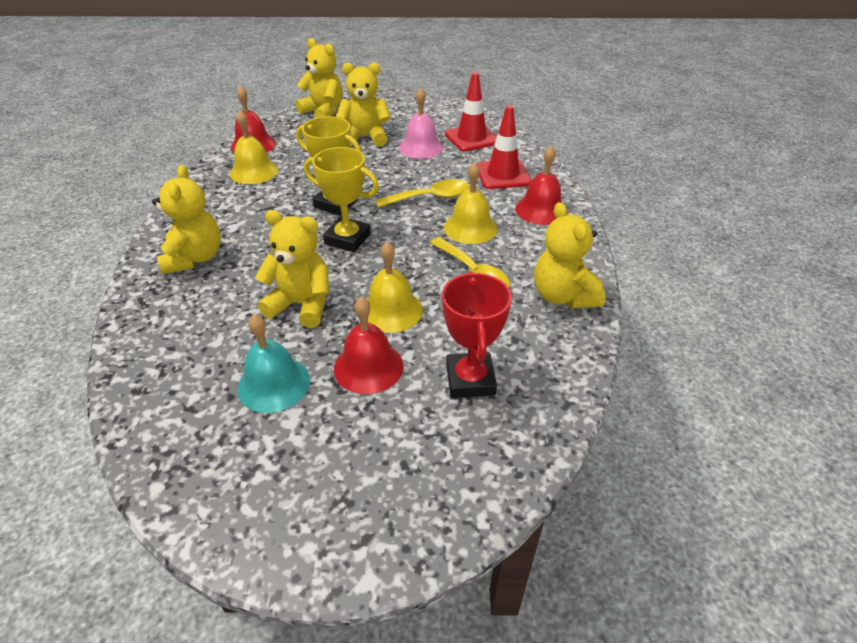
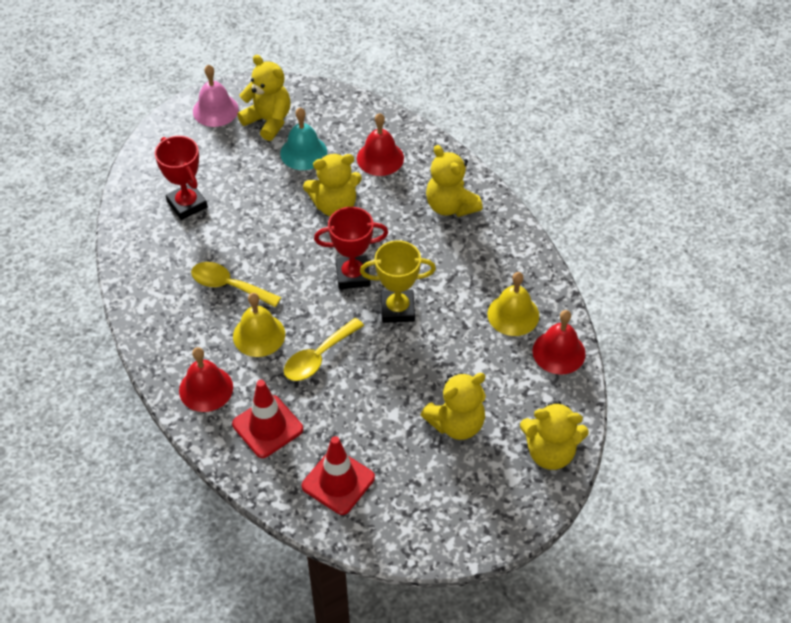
camera: 150 degrees right, 10 degrees up
yellow trophy [304,147,379,252] -> red trophy [314,207,388,289]
red bell [334,297,403,394] -> red bell moved to [357,113,404,176]
yellow bell [366,241,423,333] -> none
pink bell [399,88,444,159] -> pink bell moved to [193,65,239,127]
yellow teddy bear [534,202,605,309] -> yellow teddy bear moved to [237,55,291,141]

